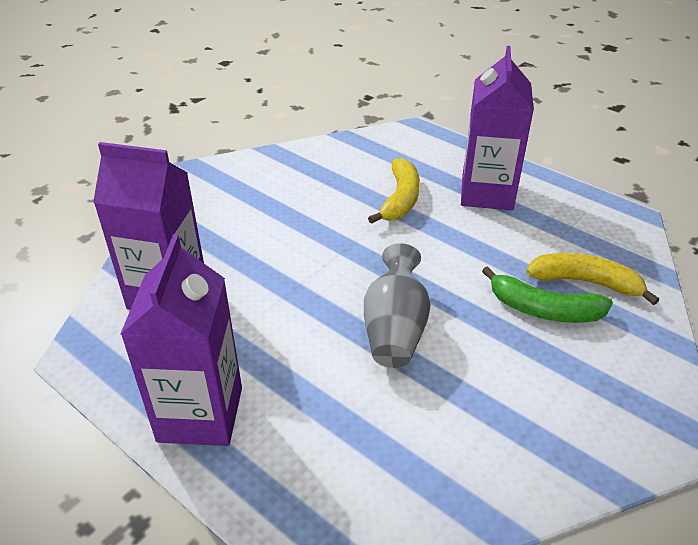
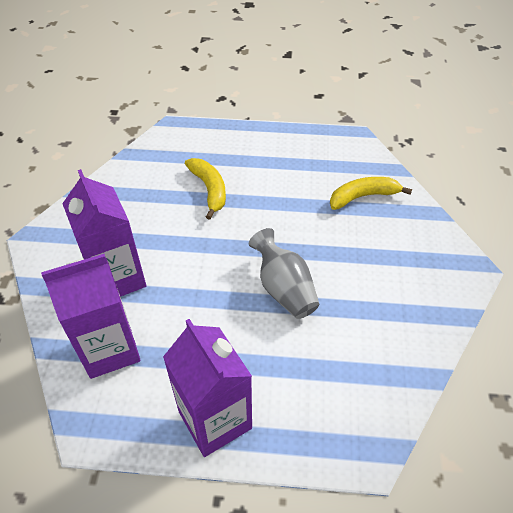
camera: 35 degrees left, 10 degrees up
purple carton [461,46,534,210] -> purple carton moved to [62,169,146,297]
green banana [482,266,613,323] -> none

